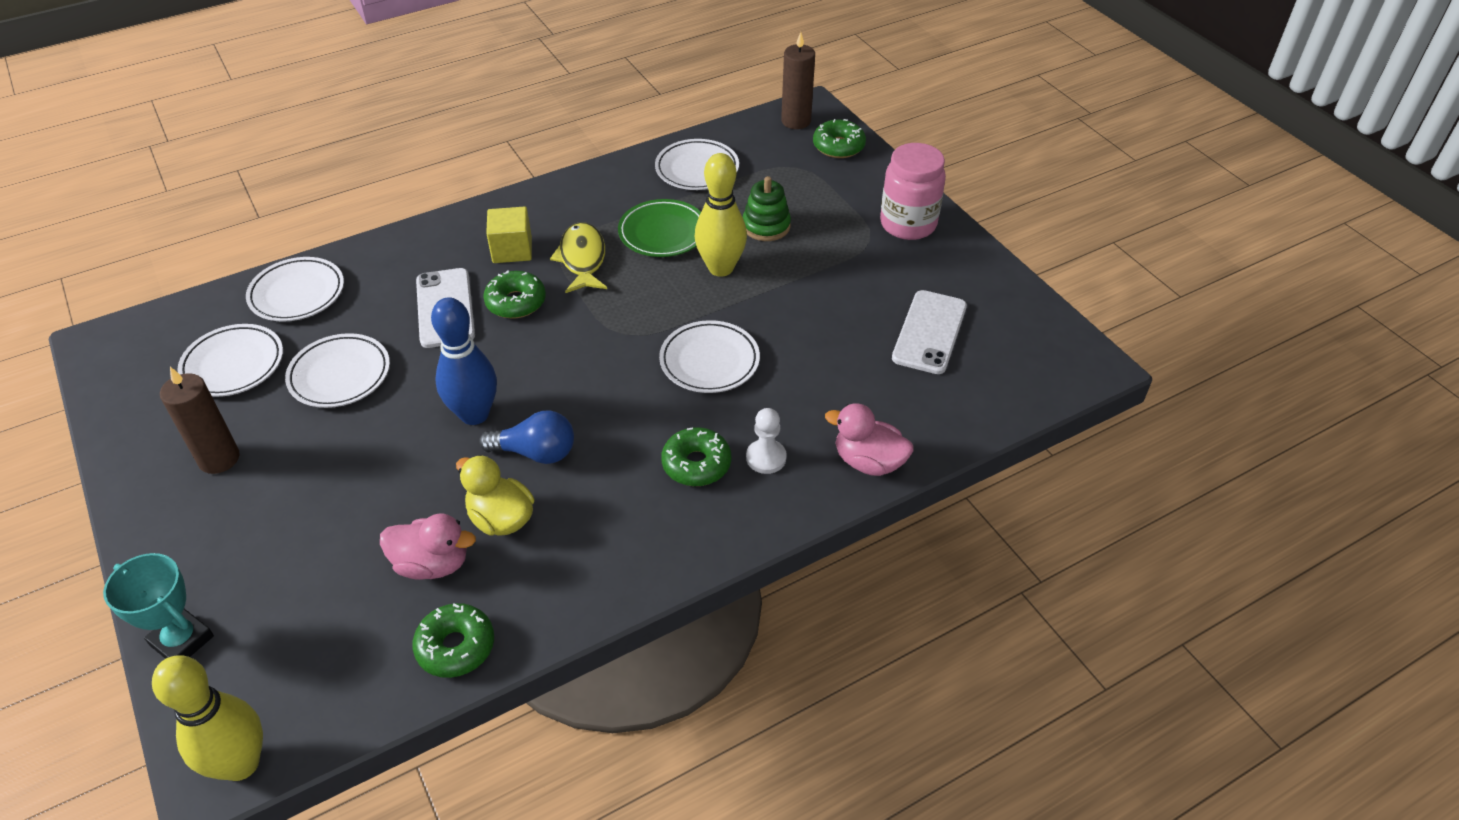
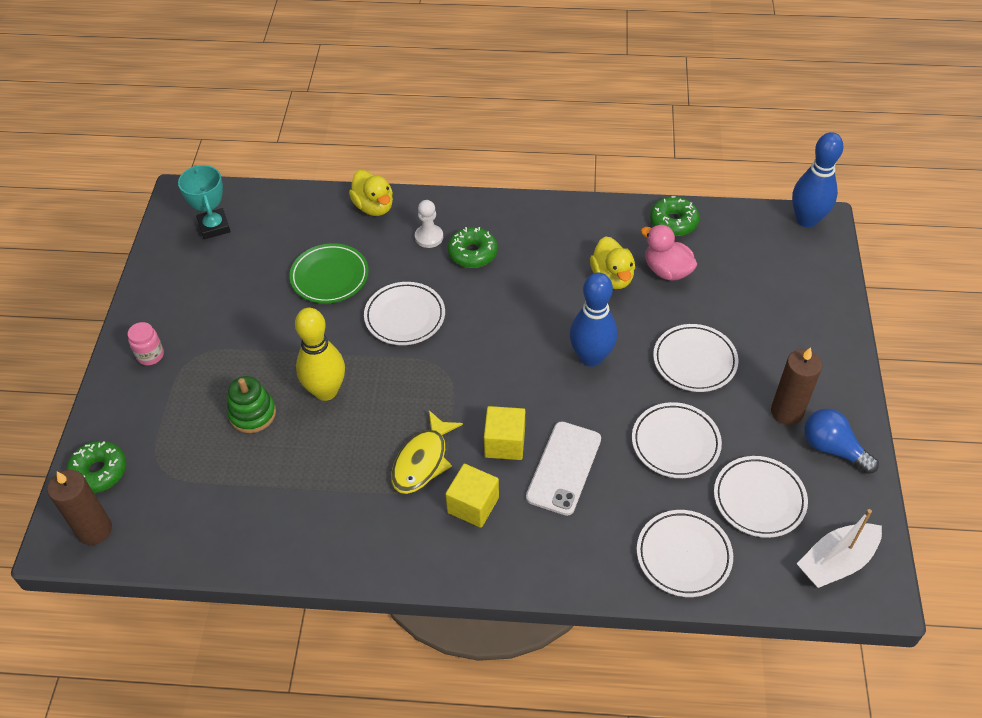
camera: 145 degrees left, 5 degrees up
turquoise trophy [103,553,214,659] -> turquoise trophy moved to [178,165,230,239]
yellow bowling pin [152,655,263,781] -> blue bowling pin [792,132,844,228]
blue light bulb [479,410,574,464] -> blue light bulb moved to [805,409,879,474]
green donut [483,270,546,319] -> yellow cube [484,406,525,460]
green plate [618,199,701,257] -> green plate moved to [289,243,369,303]
white plate [655,139,739,190] -> white plate moved to [653,324,739,392]
pink duck [825,403,914,476] -> yellow duck [349,170,393,216]
pink jar [880,143,946,240] -> pink jar [128,322,164,365], size x0.52
white phone [892,290,967,374] -> none
none -> white boat [797,509,882,588]

